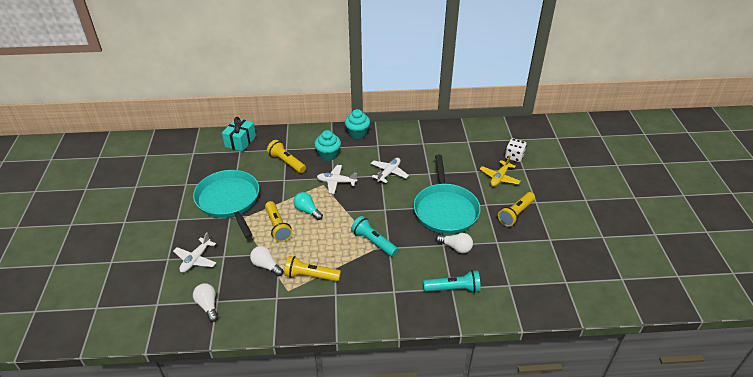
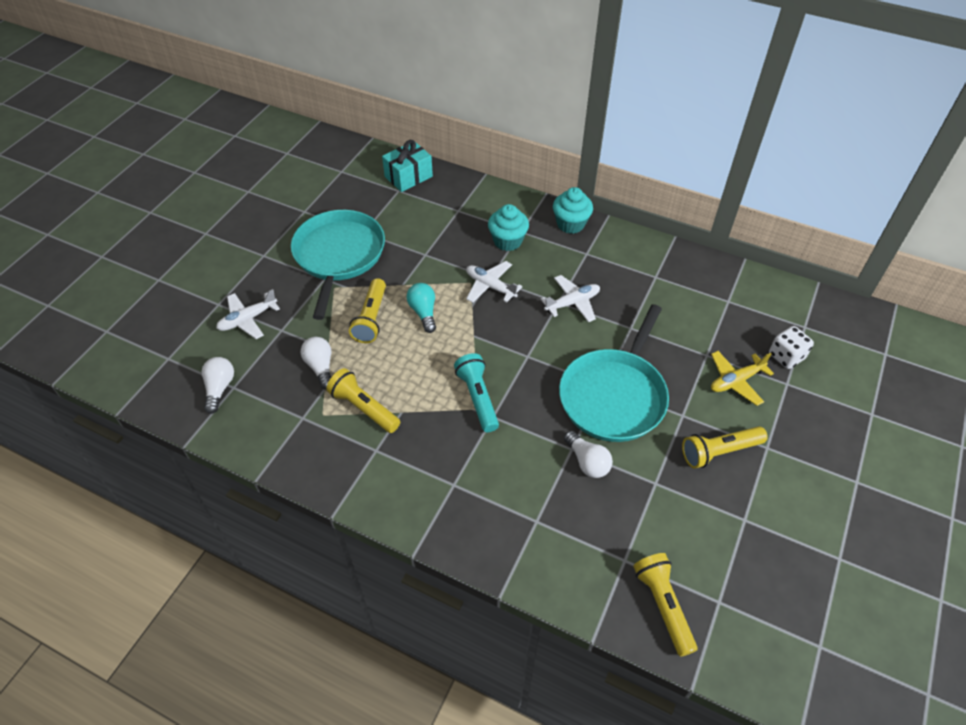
camera: 30 degrees right, 10 degrees up
yellow flashlight [267,140,306,173] -> yellow flashlight moved to [633,553,698,657]
turquoise flashlight [423,270,481,293] -> none

